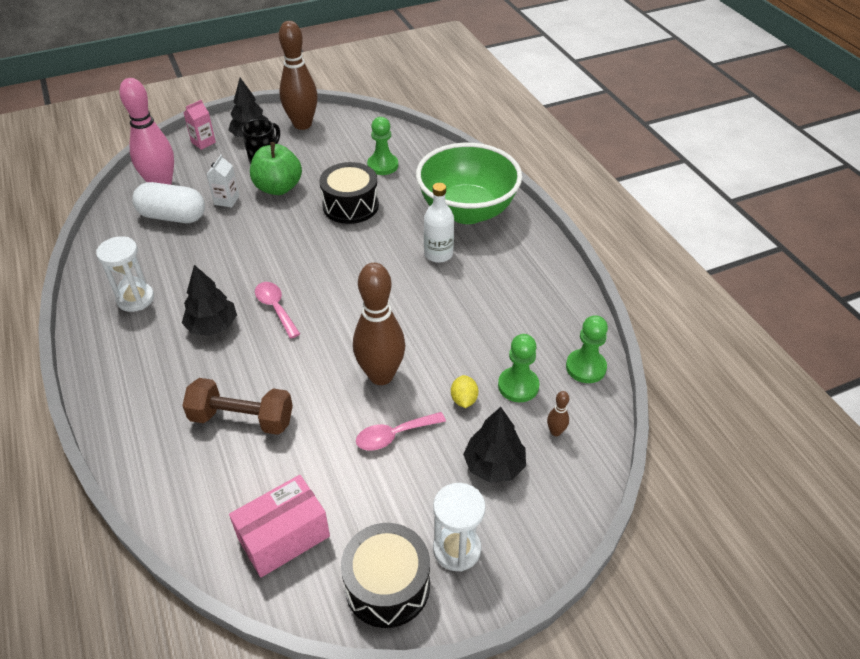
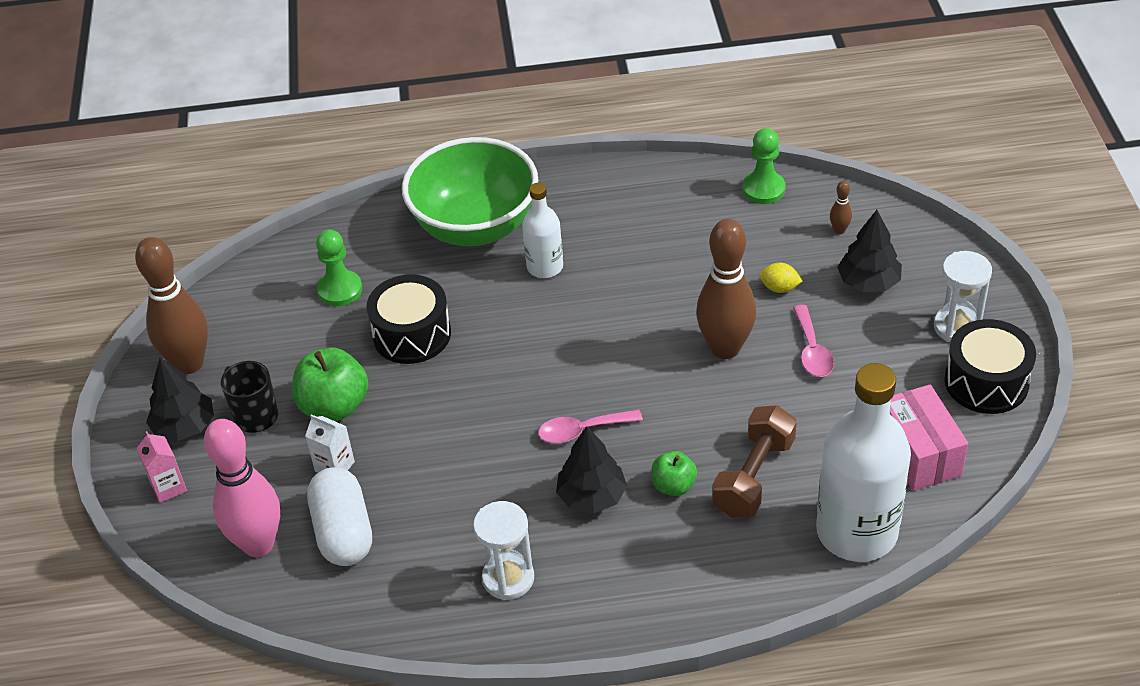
camera: 70 degrees left, 0 degrees up
white capsule [132,182,205,223] -> white capsule turned 45 degrees counterclockwise [307,467,372,566]
green pawn [498,334,540,402] -> none
none -> green apple [651,451,698,496]
none -> white bottle [816,363,911,562]

